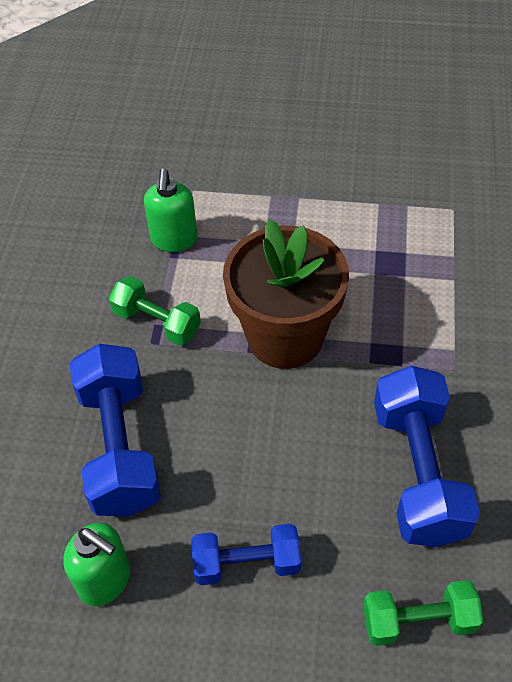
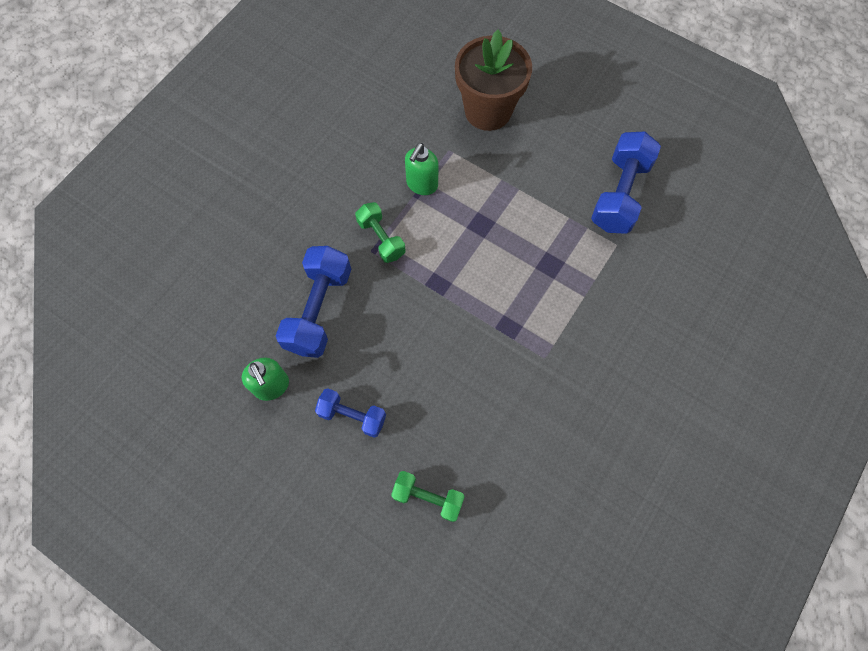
camera: 25 degrees right, 15 degrees up
brown flower pot [223,219,349,369] -> brown flower pot moved to [455,30,532,131]
blue dumbbell [374,366,480,547] -> blue dumbbell moved to [591,131,661,234]

